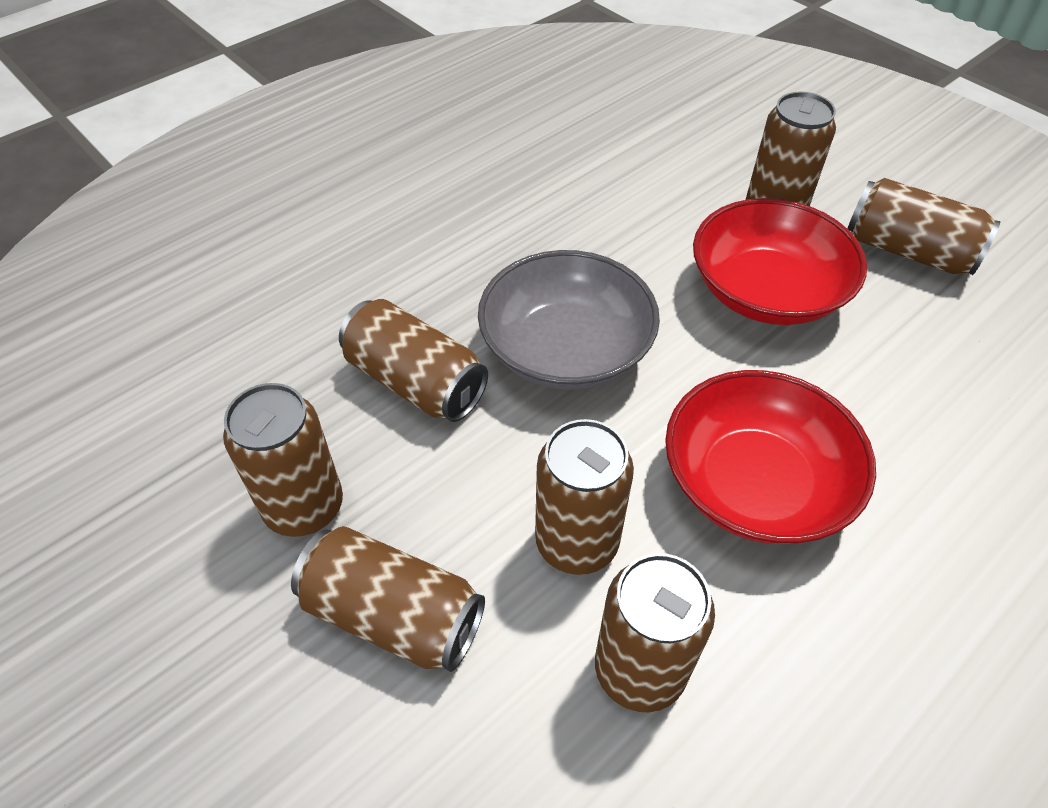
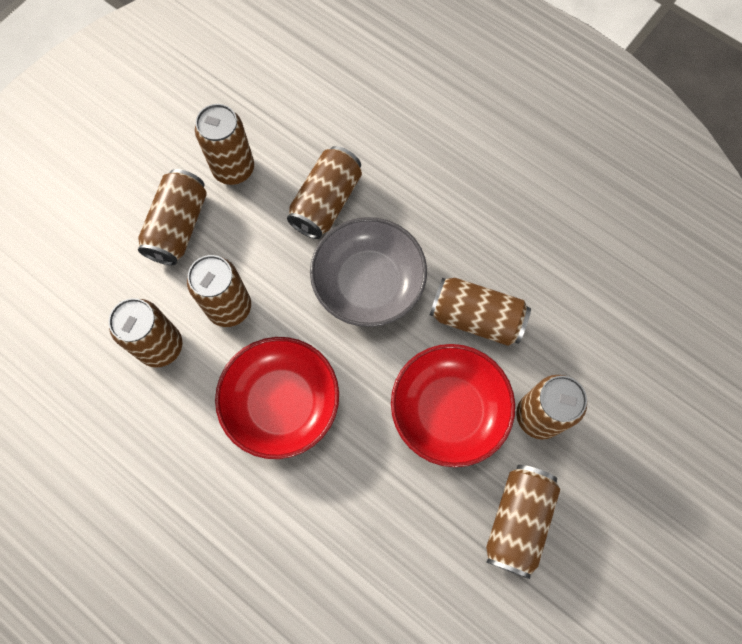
camera: 80 degrees right, 20 degrees up
none -> brown can [430,277,531,346]

